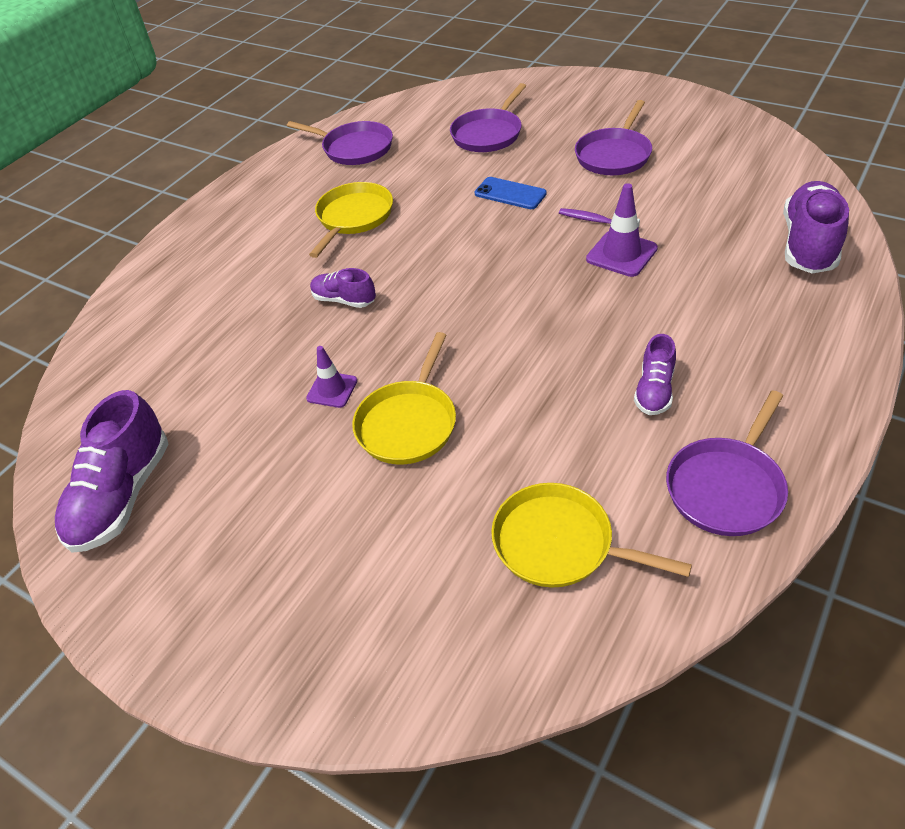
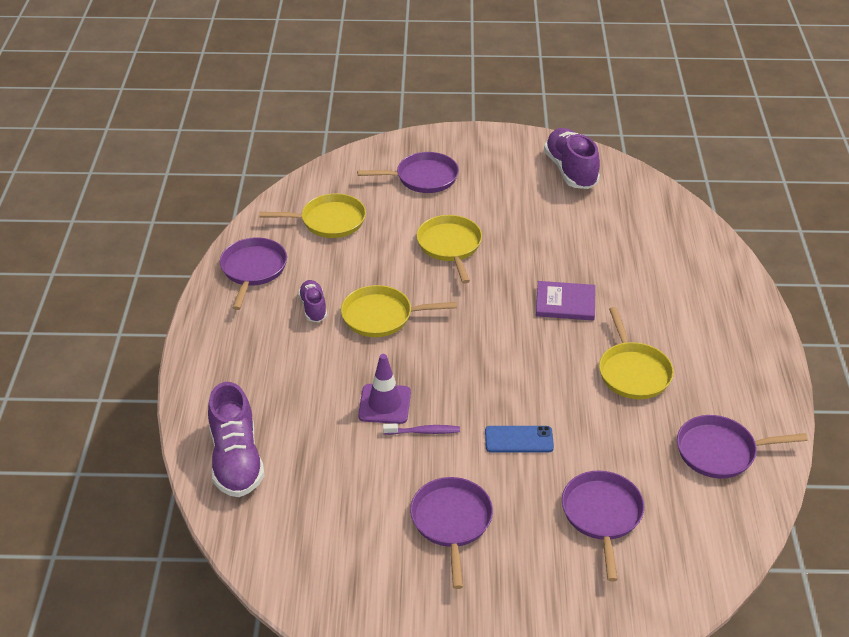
camera: 145 degrees right, 5 degrees down
purple traffic cone [306,346,357,408] -> none
purple shoe [310,268,376,308] -> purple book [536,281,595,321]
none -> yellow pan [341,285,457,337]
none -> purple pan [357,152,459,193]

